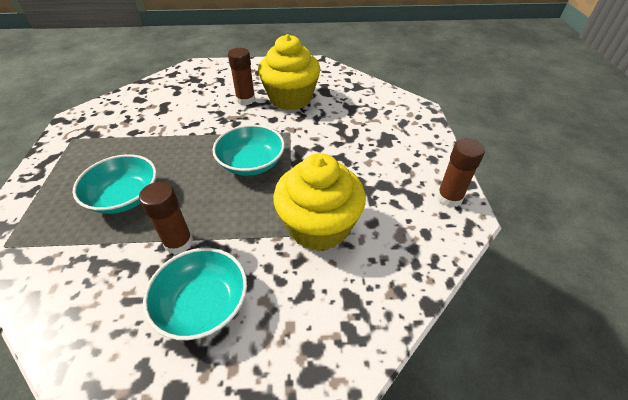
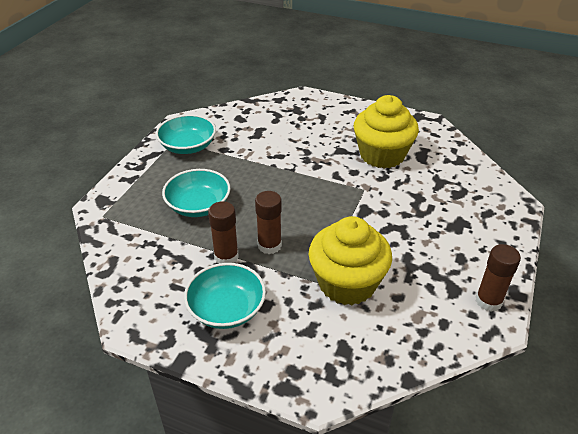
camera: 25 degrees right, 5 degrees down
turquoise bowl [212,125,285,176] -> turquoise bowl moved to [156,114,216,154]
brown glue stick [228,48,255,105] -> brown glue stick moved to [255,191,282,254]

